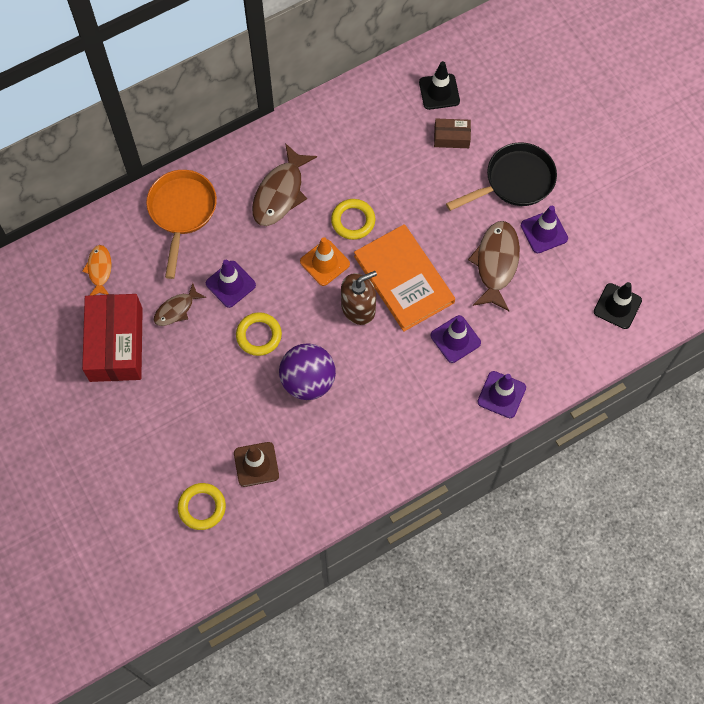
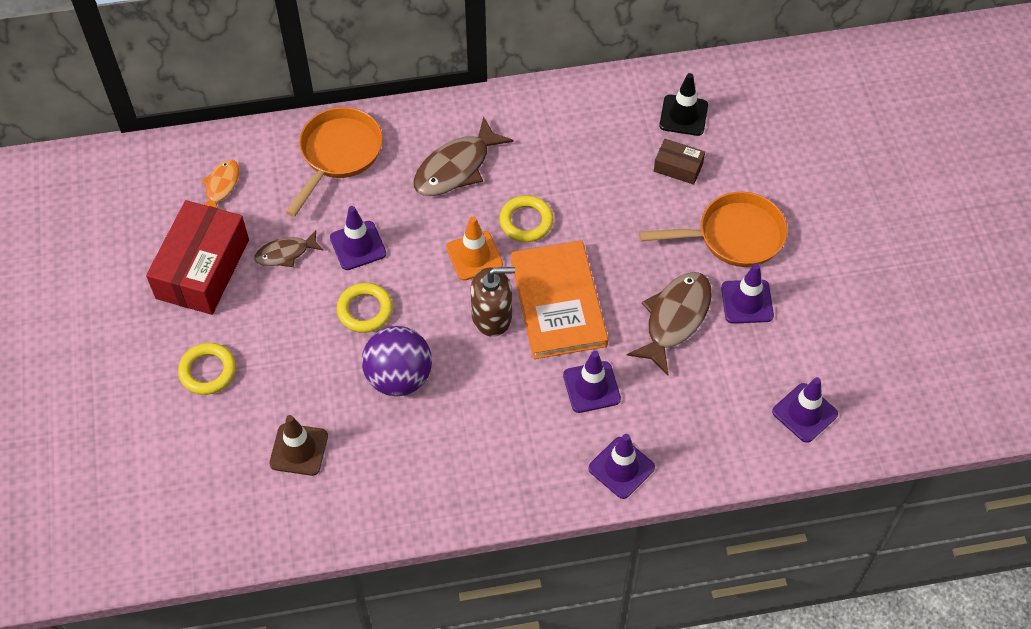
camera: 20 degrees right, 10 degrees down
yellow ring [178,483,226,530] -> yellow ring moved to [178,343,236,395]
black pan [446,142,557,211] -> orange pan [639,192,788,267]
black traffic cone [594,282,642,329] -> purple traffic cone [772,377,838,443]

